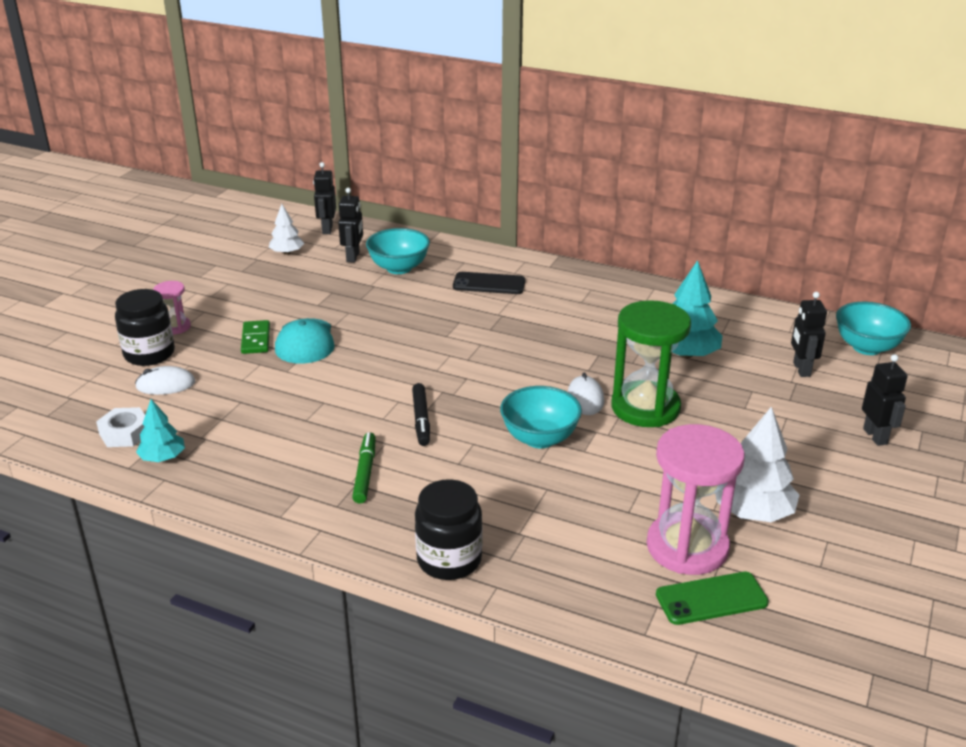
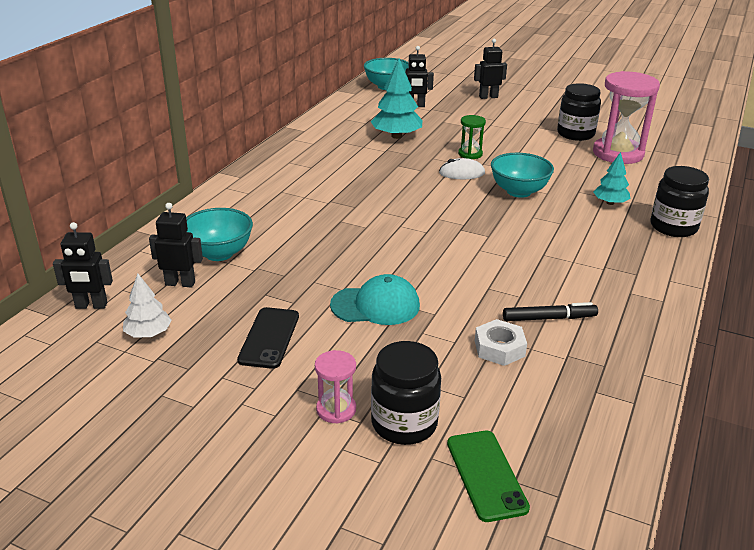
camera: 90 degrees left, 0 degrees up
white nut [96,407,145,447] -> white nut moved to [475,319,527,366]
white mouse [135,366,195,395] -> none
turquoise tree [136,399,185,462] -> turquoise tree moved to [593,152,630,205]
green domino [241,320,270,354] -> none
green marker [352,432,376,504] -> none
black marker [412,383,430,446] -> black marker moved to [503,302,598,321]
black phone [453,272,525,294] -> black phone moved to [237,307,299,369]
green hourglass [611,300,691,427] -> green hourglass [458,115,486,159], size x0.48
green phone [656,572,769,625] -> green phone moved to [447,431,530,522]
white tree [715,406,799,522] -> black jar [557,83,601,141]

